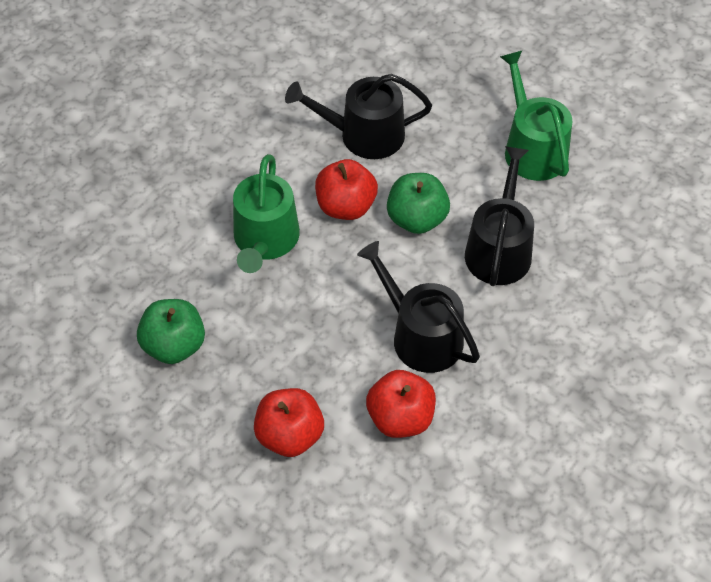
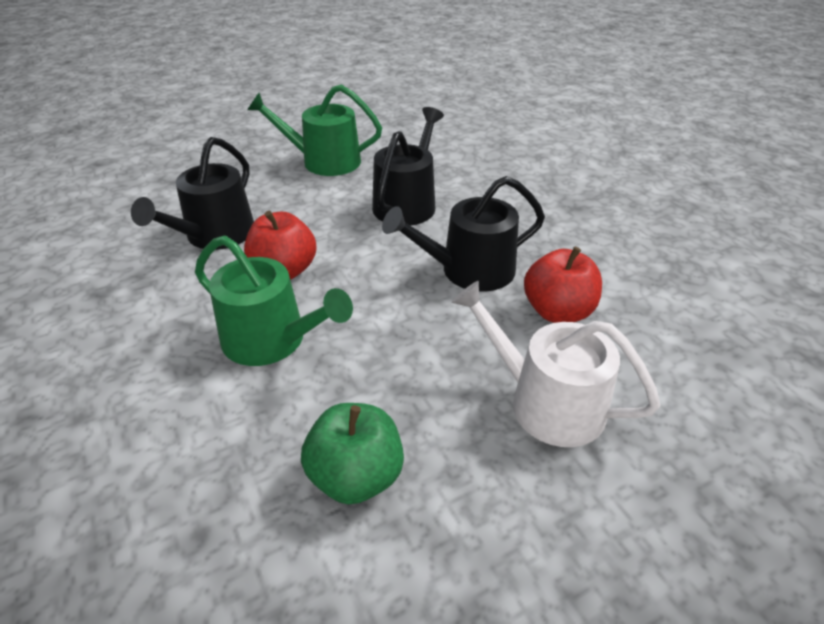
camera: 65 degrees left, 15 degrees down
red apple [254,388,324,457] -> white watering can [452,281,661,447]
green apple [387,173,450,234] -> none
black watering can [465,146,534,286] -> black watering can turned 75 degrees clockwise [372,107,444,226]

